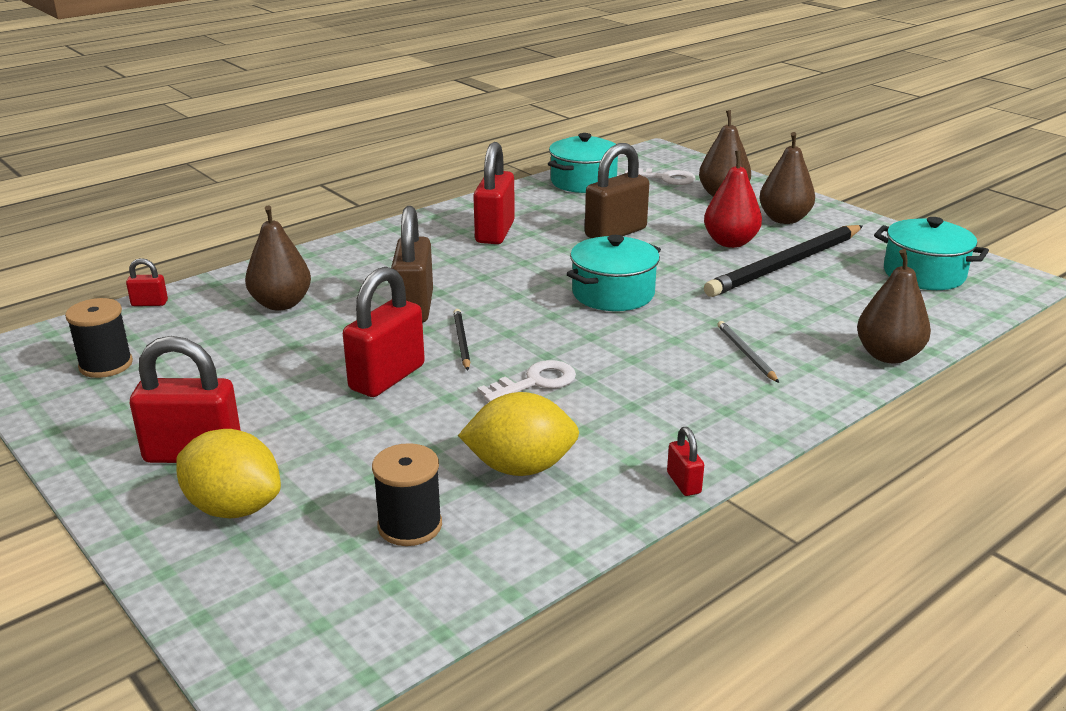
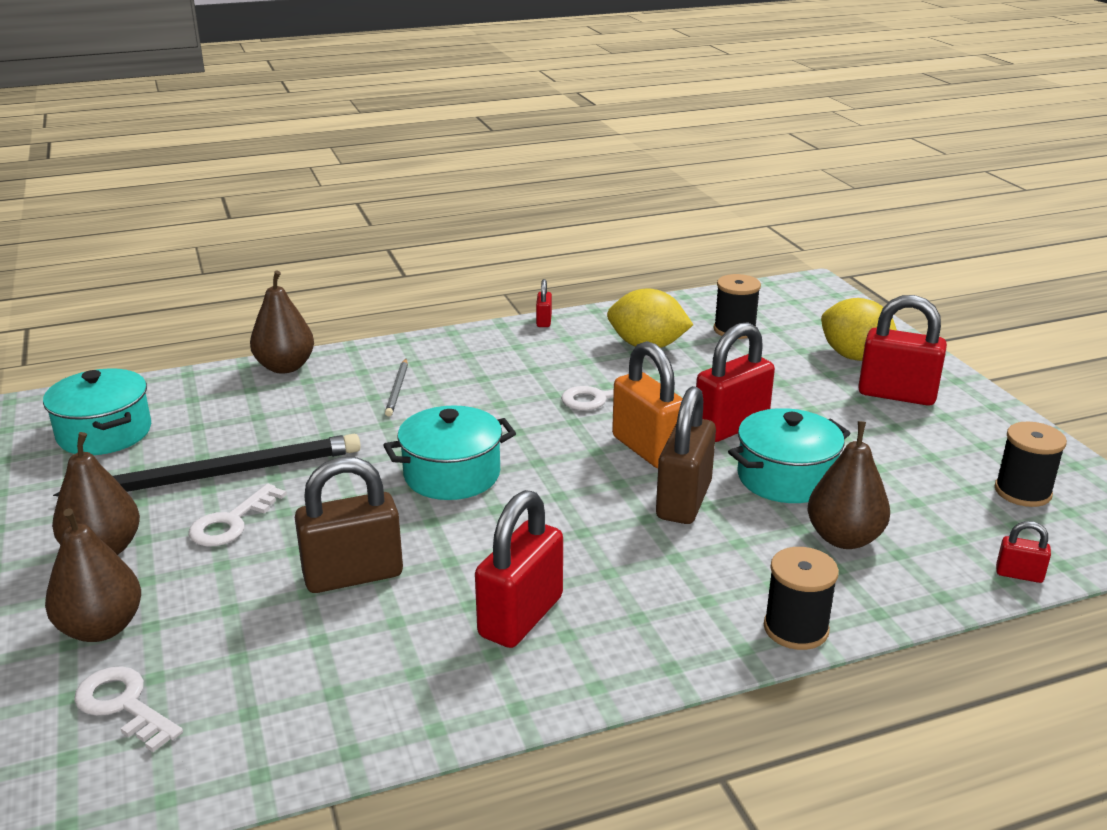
camera: 160 degrees left, 0 degrees up
black pencil [453,309,470,370] -> orange padlock [612,341,683,468]
turquoise pot [548,133,618,193] -> turquoise pot moved to [728,408,851,503]
red pear [704,150,762,248] -> white key [189,484,287,547]
none -> black spool [764,547,839,650]

